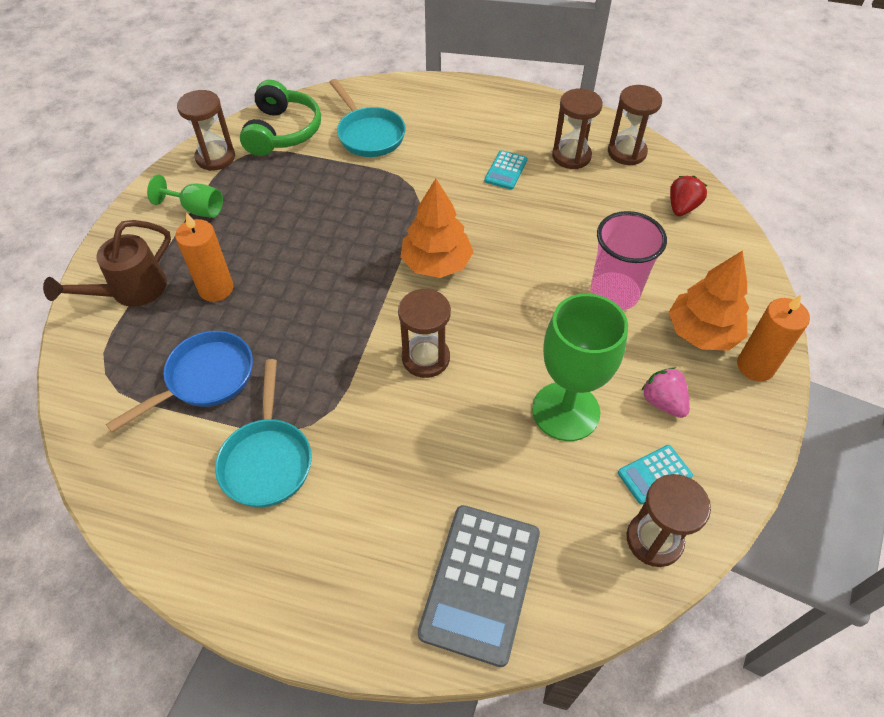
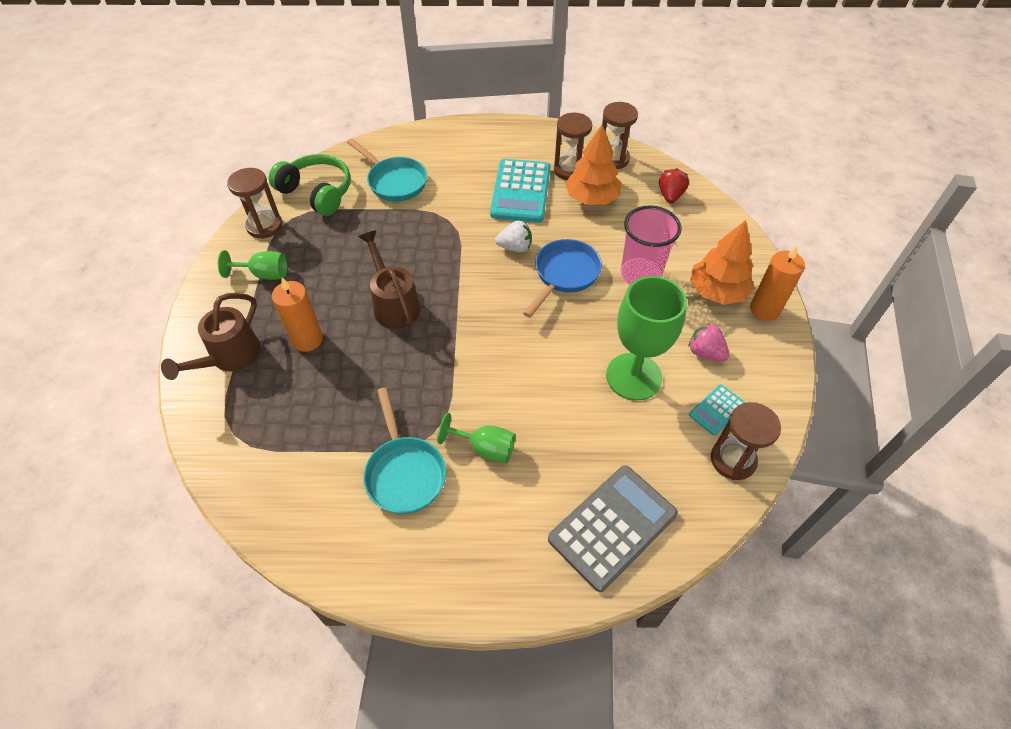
camera: 15 degrees left, 0 degrees up
blue pan [106,331,253,432] -> blue pan moved to [523,239,602,318]
green headphones [240,80,321,156] -> green headphones turned 45 degrees counterclockwise [269,154,351,216]
brown hourglass [398,289,451,378] -> none
orange tree [400,178,473,278] -> orange tree moved to [565,124,621,205]
grey calculator [418,505,540,667] -> grey calculator turned 135 degrees counterclockwise [548,465,678,592]
turquoise calculator [484,150,528,190] -> turquoise calculator [490,159,550,222], size x2.02
none -> brown watering can [359,230,421,329]
none -> green goblet [437,413,516,463]
none -> white strawberry [495,221,532,252]

